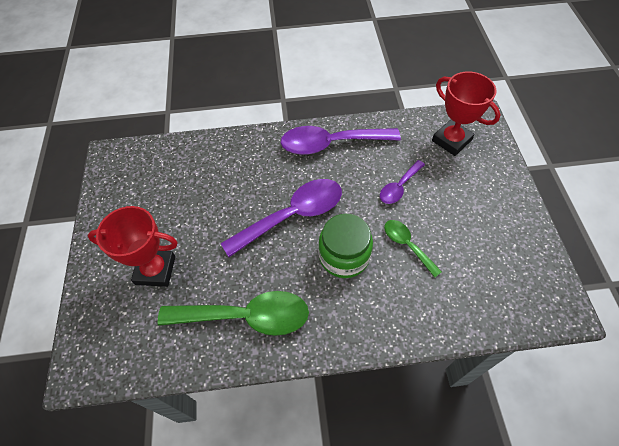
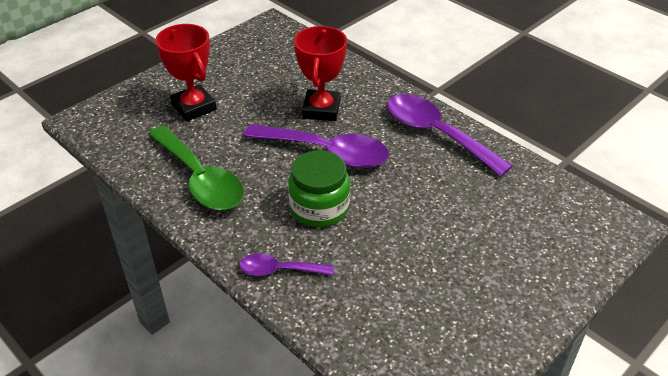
camera: 50 degrees right, 15 degrees down
purple spoon [380,160,425,204] -> purple spoon moved to [239,253,334,276]
green spoon [384,220,442,277] -> none
red trophy [432,72,500,156] -> red trophy moved to [294,26,347,121]

